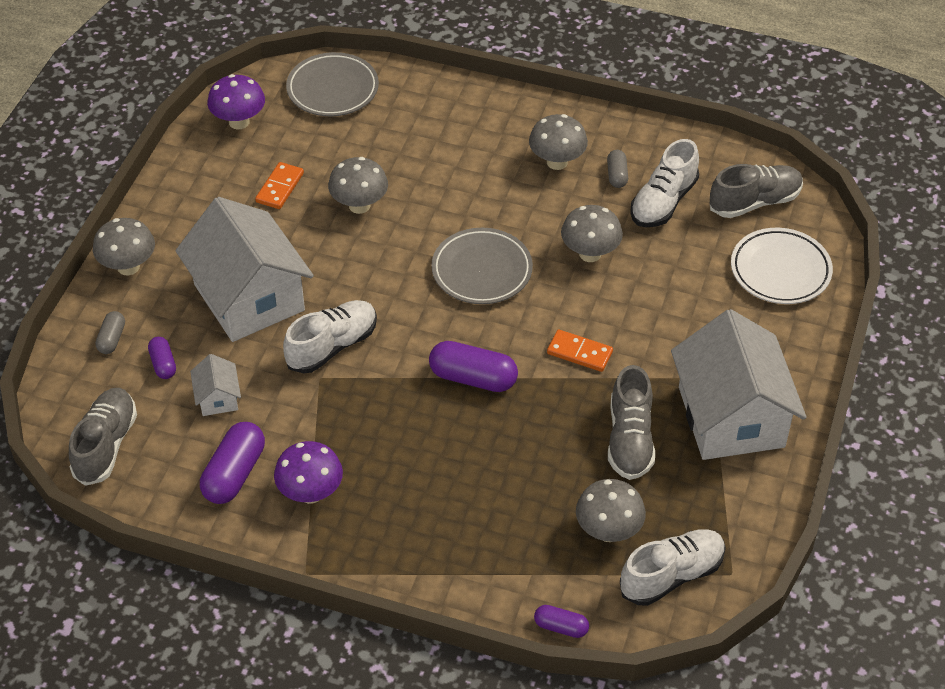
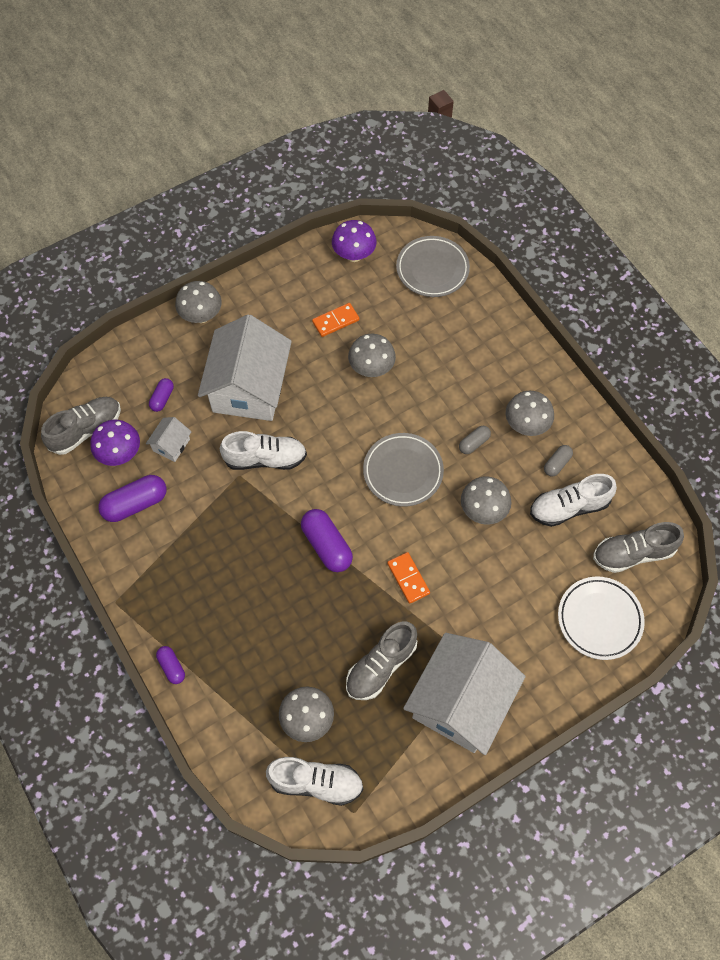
camera: 40 degrees right, 15 degrees up
grey capsule [95,311,125,354] -> grey capsule moved to [459,426,491,454]
purple mushroom [274,441,343,504] -> purple mushroom moved to [90,420,140,466]
purple capsule [534,605,589,638] -> purple capsule moved to [156,646,185,684]
grey shoe [710,164,803,218] -> grey shoe turned 150 degrees clockwise [593,522,684,573]

